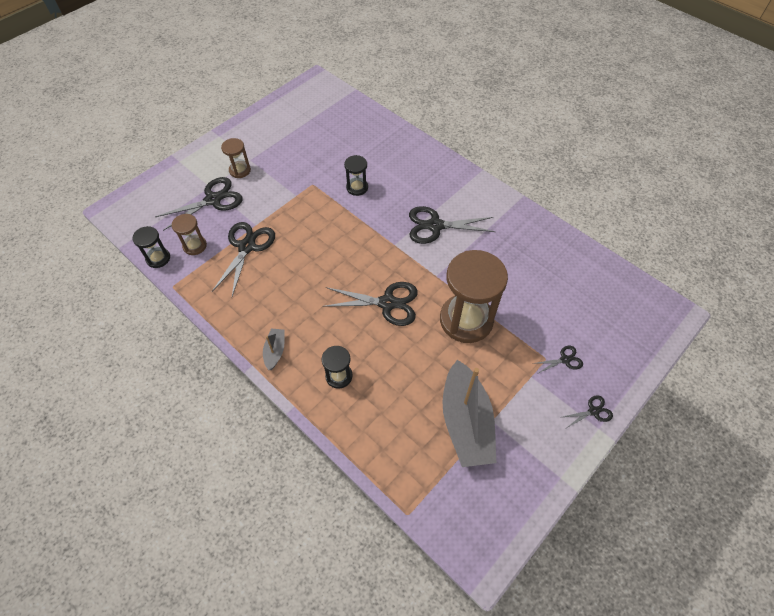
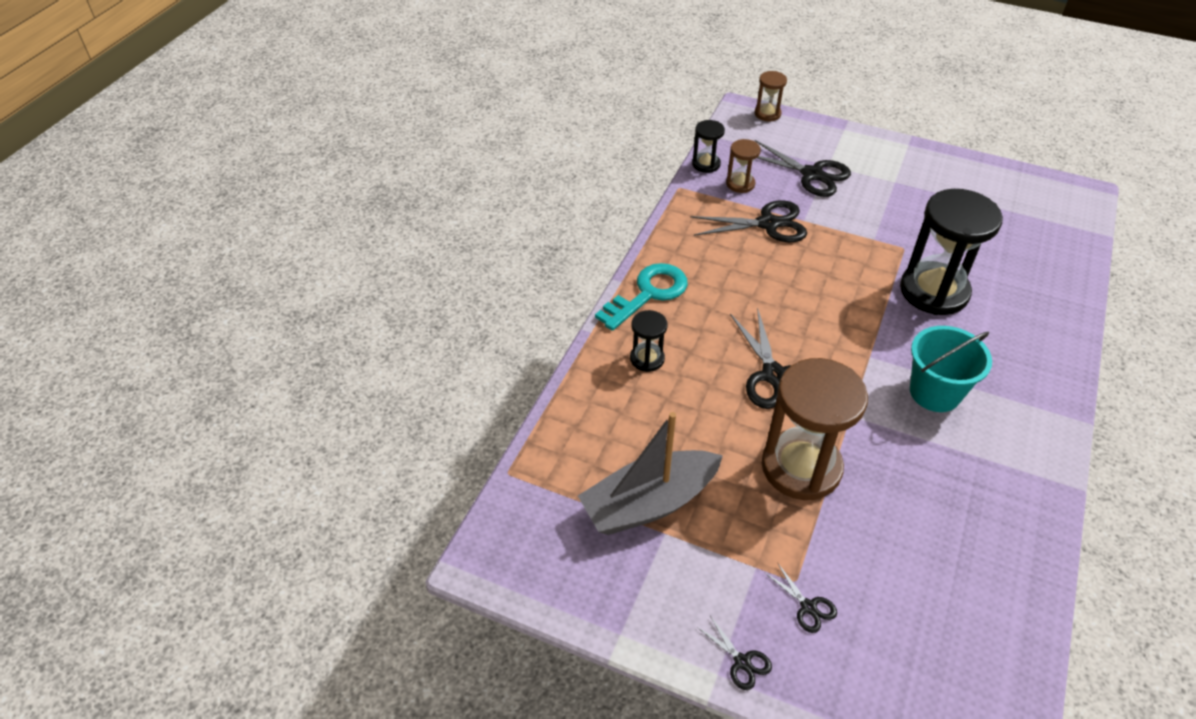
camera: 70 degrees right, 10 degrees down
brown hourglass [221,138,251,178] -> brown hourglass moved to [754,71,787,121]
grey boat [263,329,285,370] -> turquoise key [595,263,688,331]
black hourglass [344,155,368,196] -> black hourglass [900,189,1003,315], size x2.10
black scissors [409,206,496,244] -> turquoise bucket [910,326,992,412]

